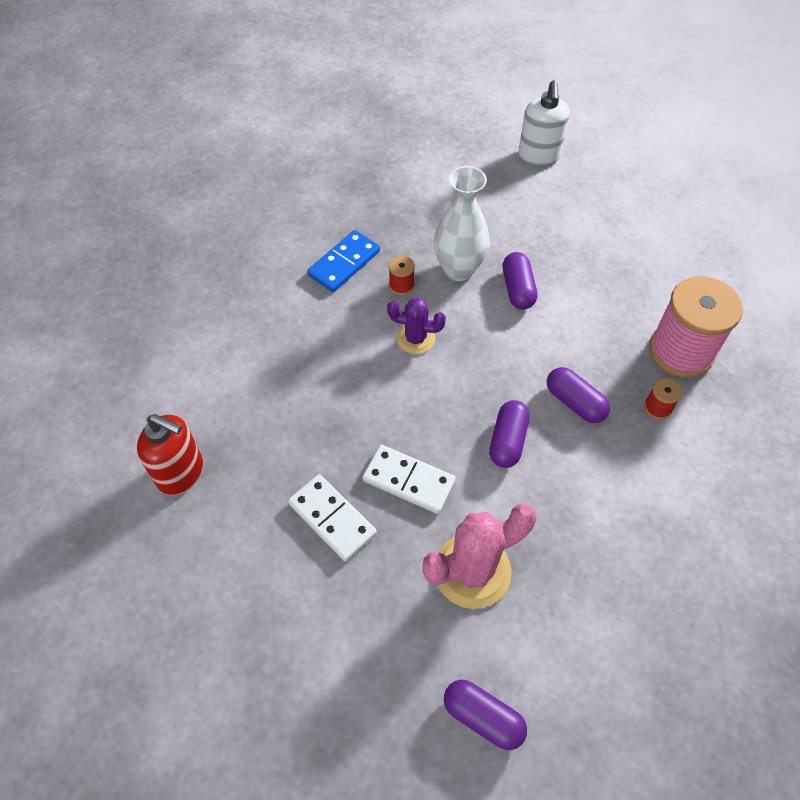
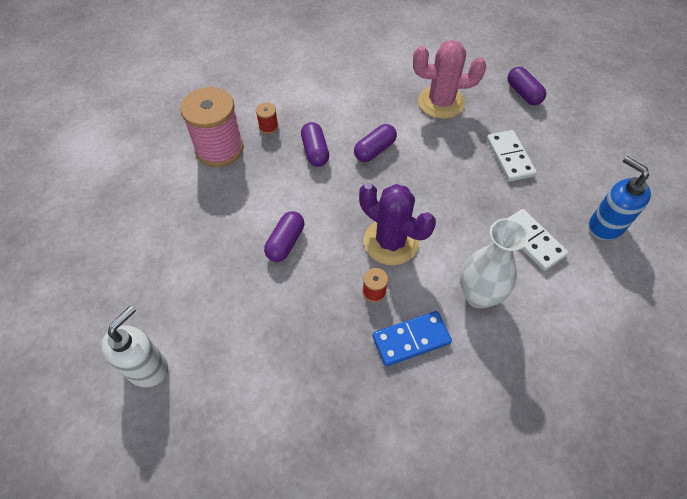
camera: 150 degrees left, 0 degrees up
red soap dispenser [137,414,203,495] -> blue soap dispenser [589,156,651,241]
white domino [362,445,456,514] -> white domino moved to [509,209,569,271]
purple cactus [387,298,446,354] -> purple cactus [359,183,436,265], size x1.68
white vase [434,166,490,281] -> white vase moved to [460,218,529,308]
purple capsule [444,680,527,750] -> purple capsule moved to [508,67,546,105]

